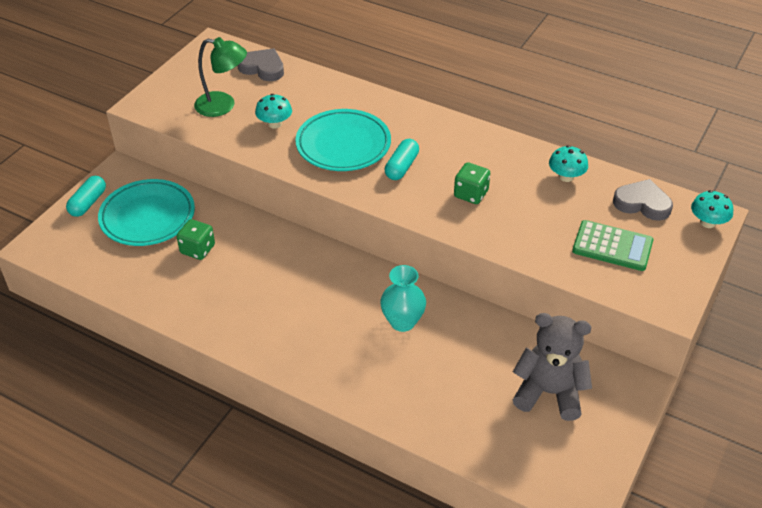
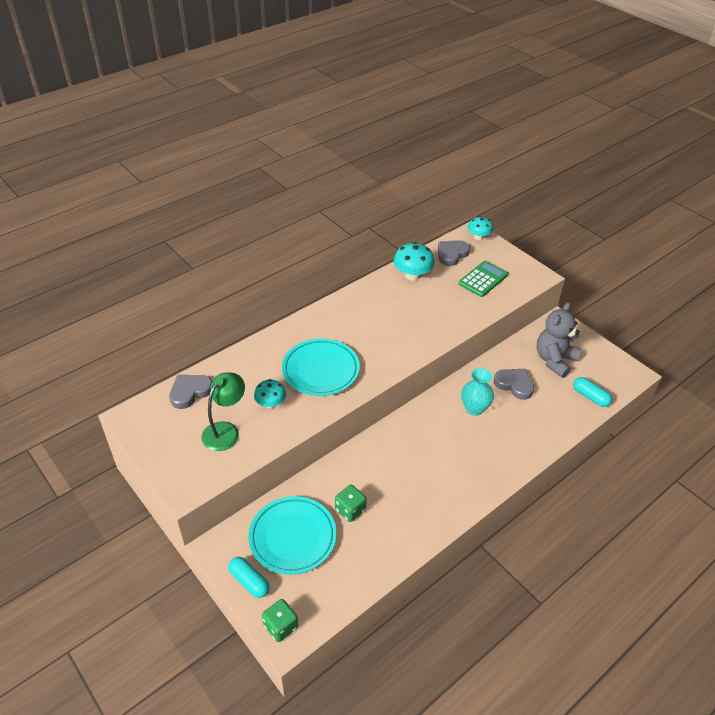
camera: 70 degrees left, 0 degrees up
turquoise capsule [385,139,419,180] -> turquoise capsule moved to [573,377,612,407]
green dice [454,162,490,204] -> green dice moved to [262,599,298,642]
turquoise mushroom [549,145,588,182] -> turquoise mushroom [393,242,435,281], size x1.52
none -> grey heart [494,369,534,400]

